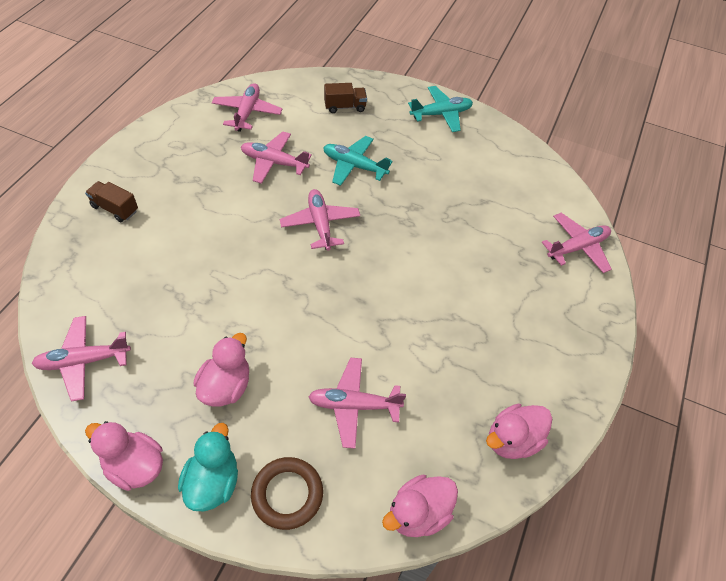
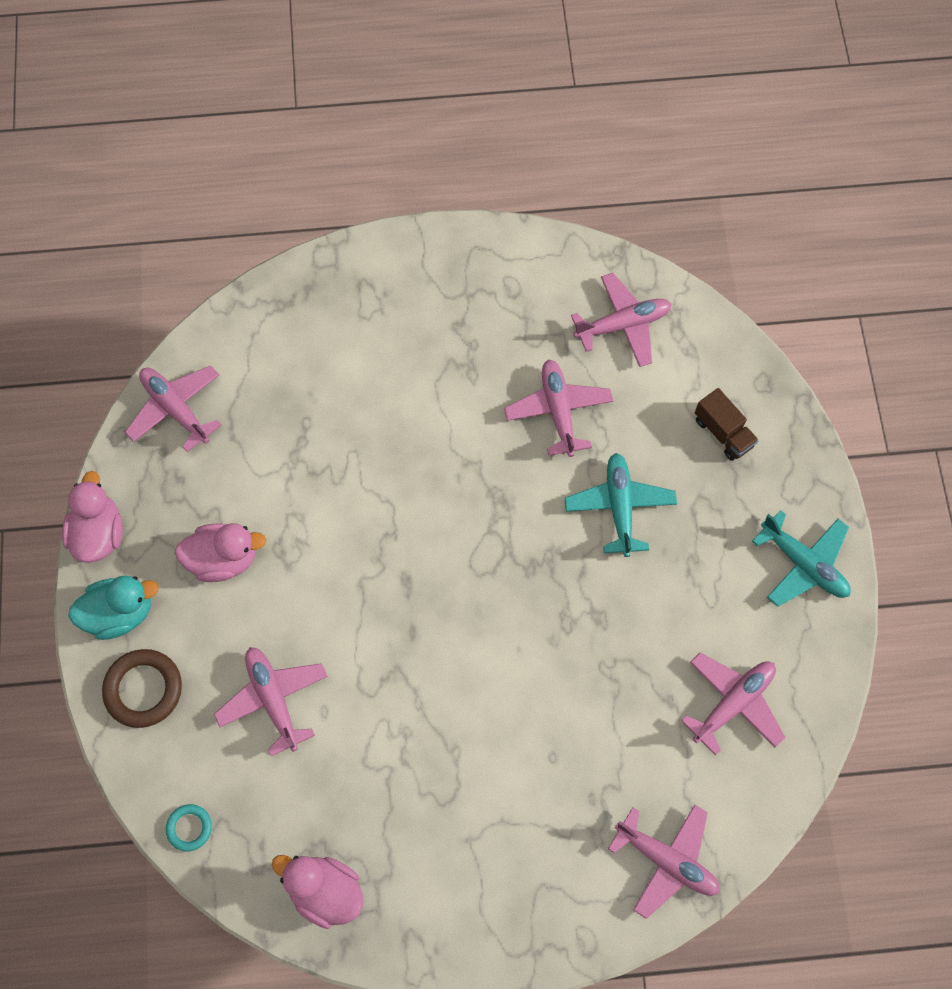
camera: 65 degrees right, 15 degrees up
brown truck [85,181,138,222] -> none
pink plane [280,189,360,251] -> pink plane moved to [681,653,786,755]
pink duck [382,475,458,537] -> turquoise ring [166,804,212,852]

